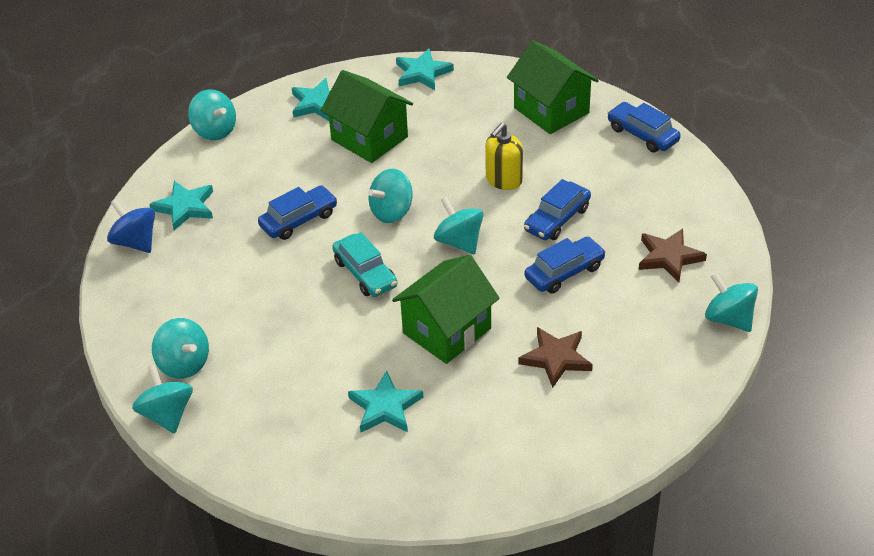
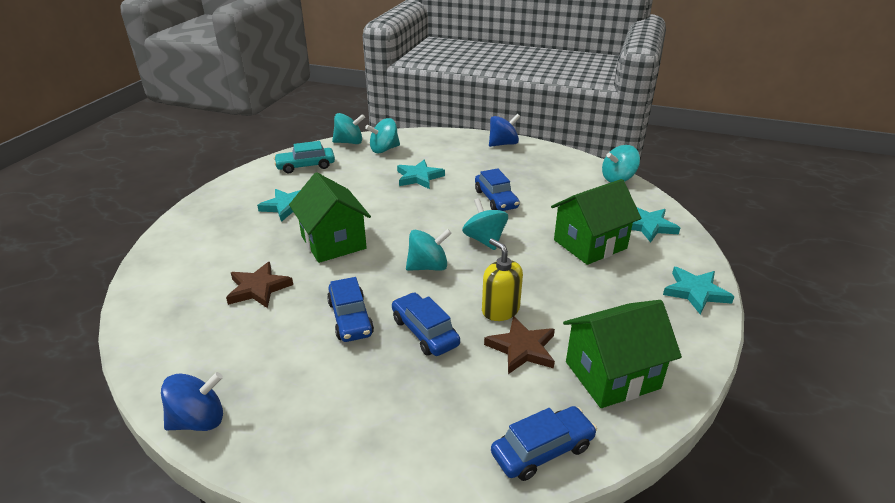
camera: 105 degrees right, 10 degrees down
turquoise star [149,181,213,230] -> turquoise star moved to [397,160,445,189]
turquoise car [332,232,397,297] -> turquoise car moved to [274,141,335,173]
brown star [639,228,707,282] -> brown star moved to [484,316,555,374]
turquoise spinning top [705,272,758,332] -> blue spinning top [161,372,223,431]

